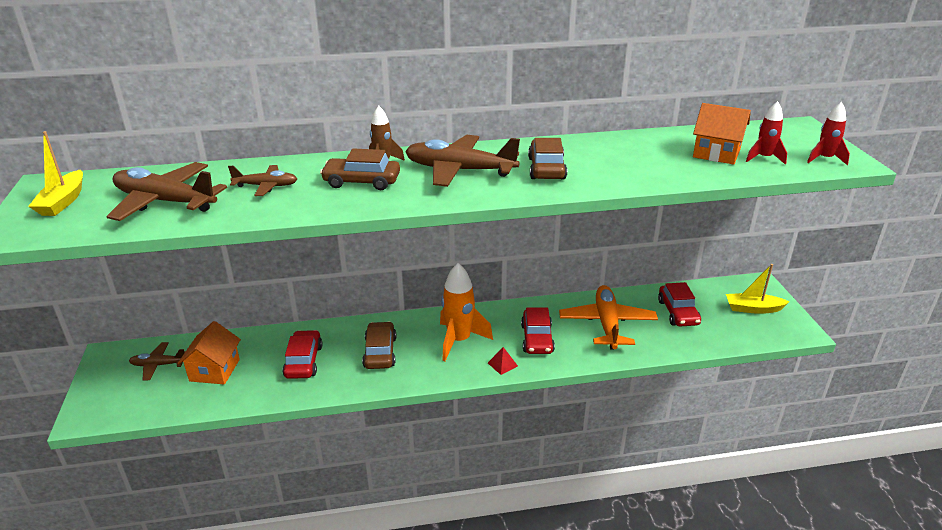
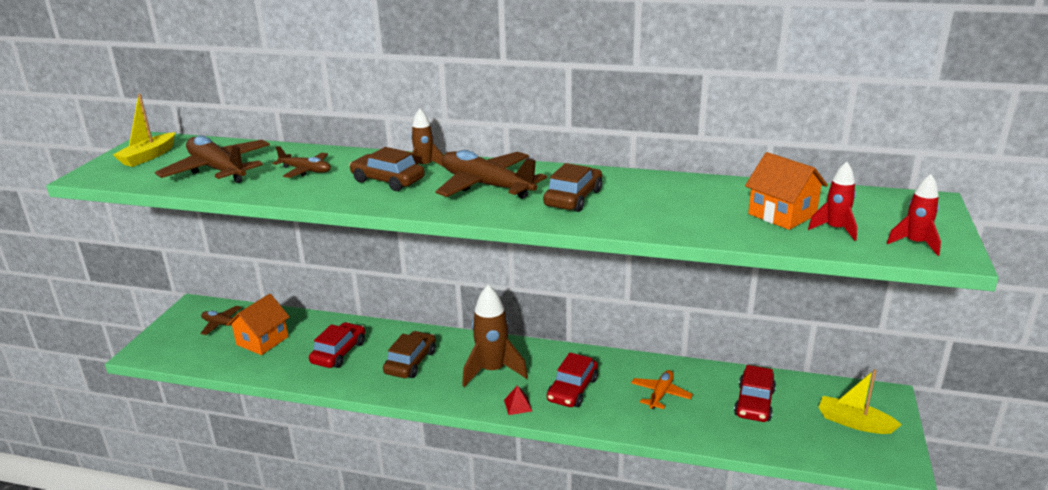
camera: 25 degrees right, 5 degrees down
orange rocket [440,263,493,361] -> brown rocket [462,285,528,387]
orange plane [559,285,658,349] -> orange plane [631,370,693,409], size x0.55

